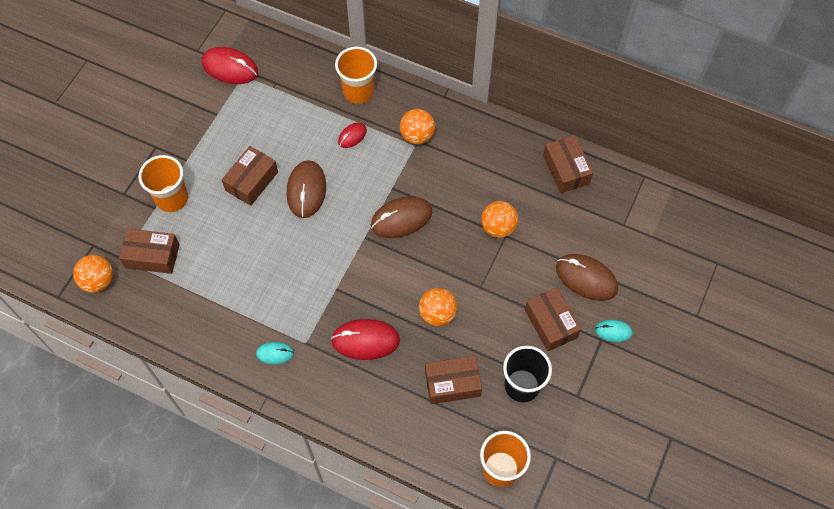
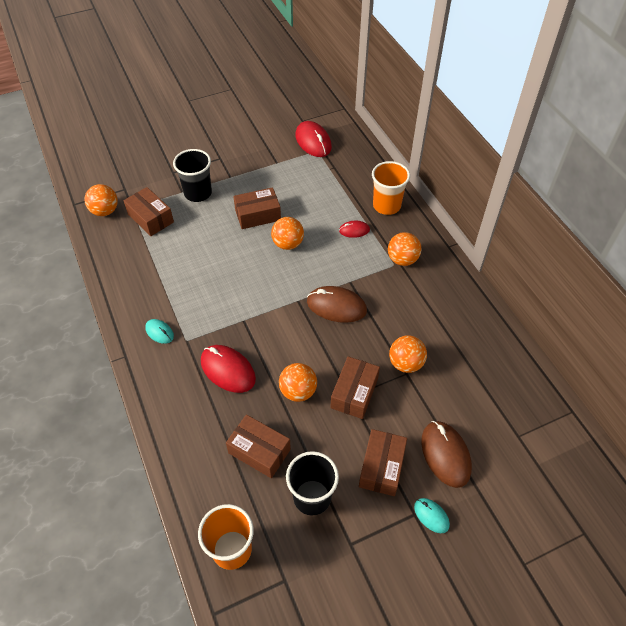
camera: 40 degrees right, 10 degrees down
orange cup [138,155,188,212] -> black cup [173,149,212,202]
brown mouse [287,160,326,218] -> orange ball [271,217,304,250]
brown box [543,135,593,193] -> brown box moved to [330,356,380,419]

